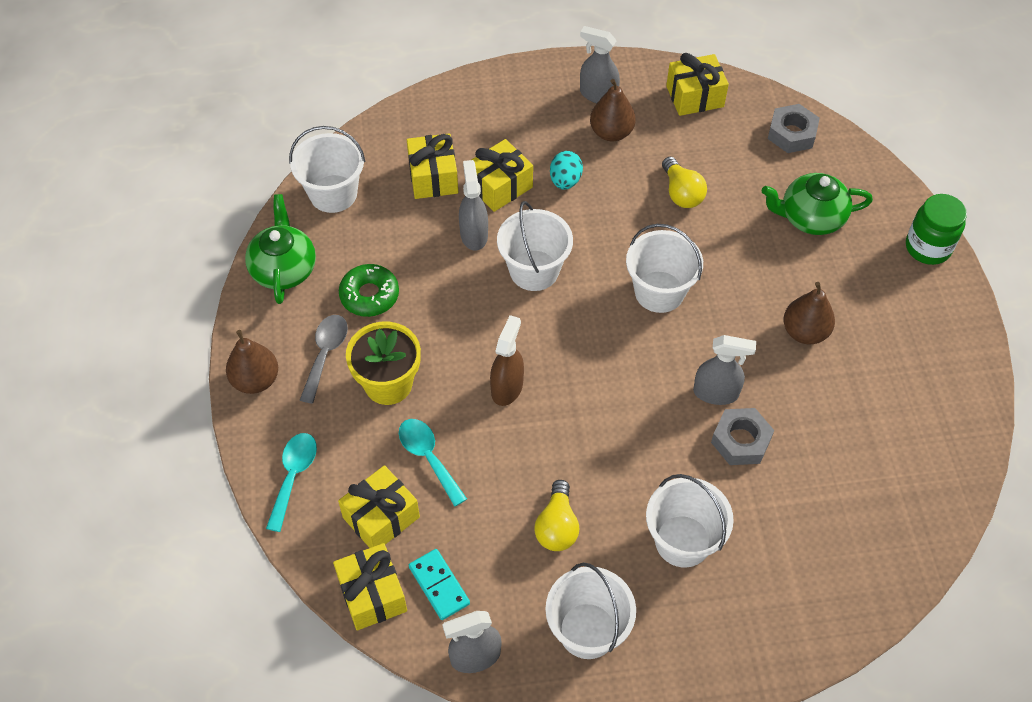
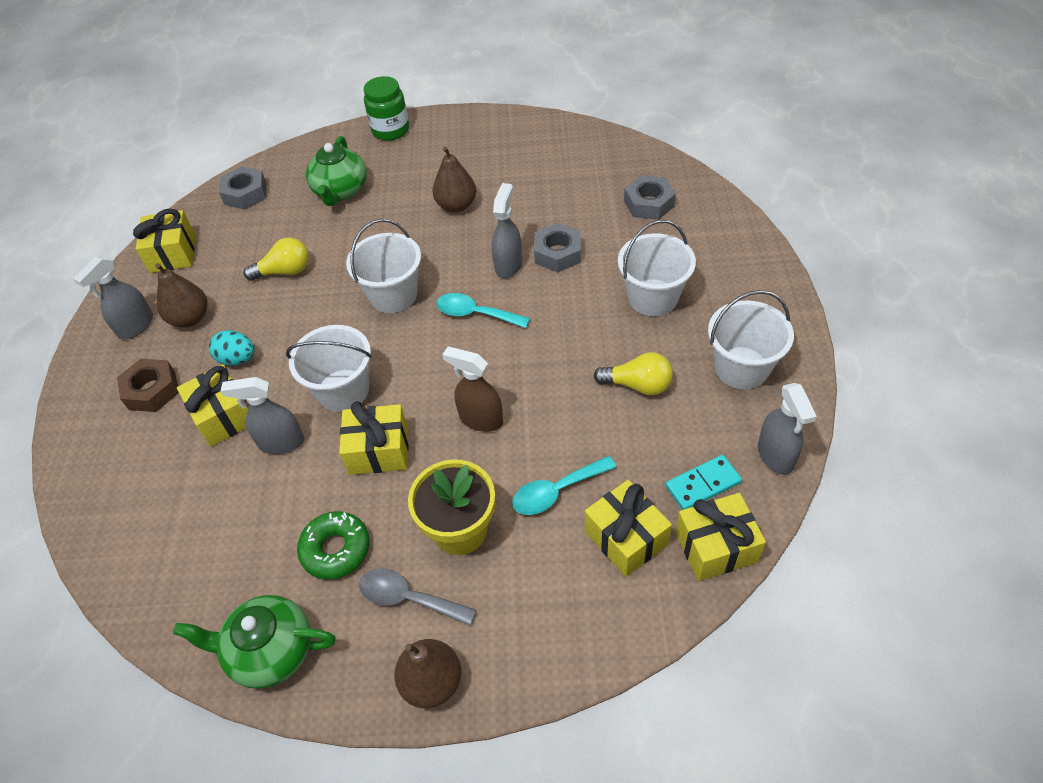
camera: 80 degrees left, 5 degrees down
turquoise spoon [266,433,317,532] -> turquoise spoon moved to [436,293,530,328]
white bucket [289,126,365,213] -> none
yellow gift [407,133,458,199] -> yellow gift moved to [339,401,408,475]
none -> brown nut [117,359,179,412]
none -> grey nut [624,175,676,220]

